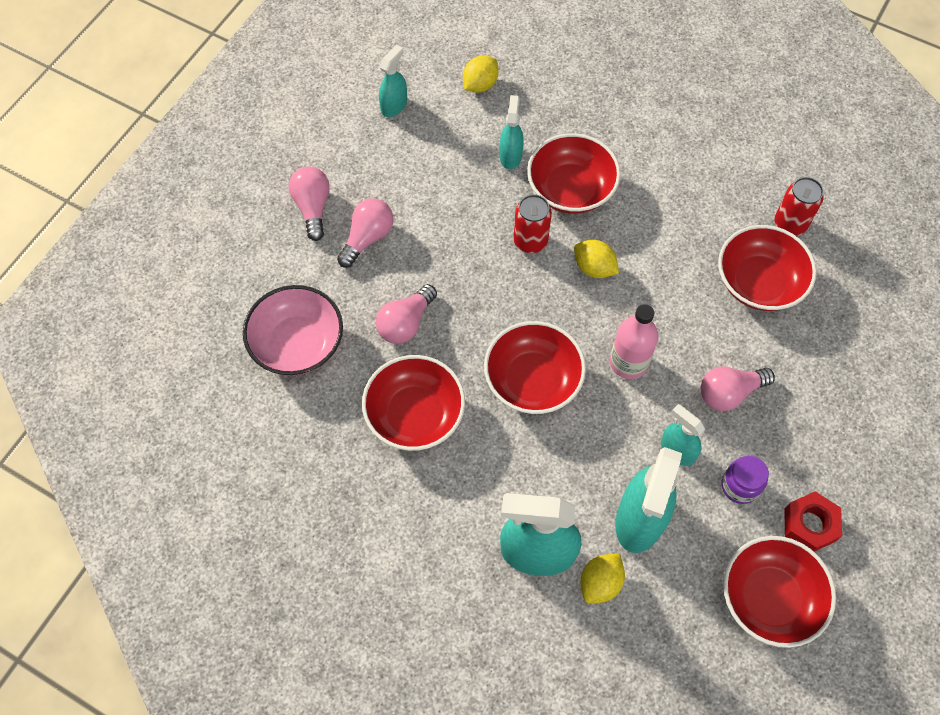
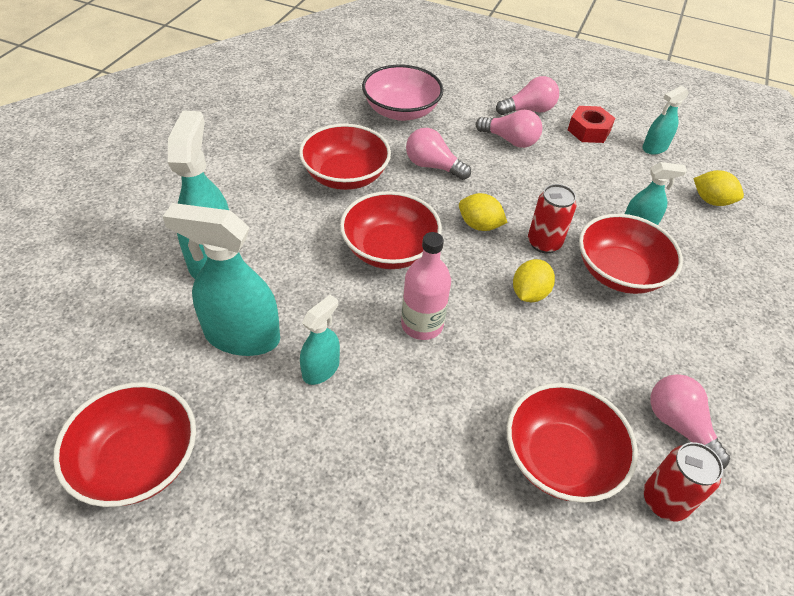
camera: 80 degrees right, 15 degrees down
turquoise spray bottle [379,45,407,117] -> turquoise spray bottle turned 120 degrees clockwise [642,86,689,155]
yellow lemon [580,553,625,604] -> yellow lemon moved to [459,193,508,231]
pink light bulb [701,367,775,411] -> pink light bulb moved to [650,374,730,469]
purple jar [722,455,769,504] -> none
red nut [784,491,842,552] -> red nut moved to [568,106,615,143]

